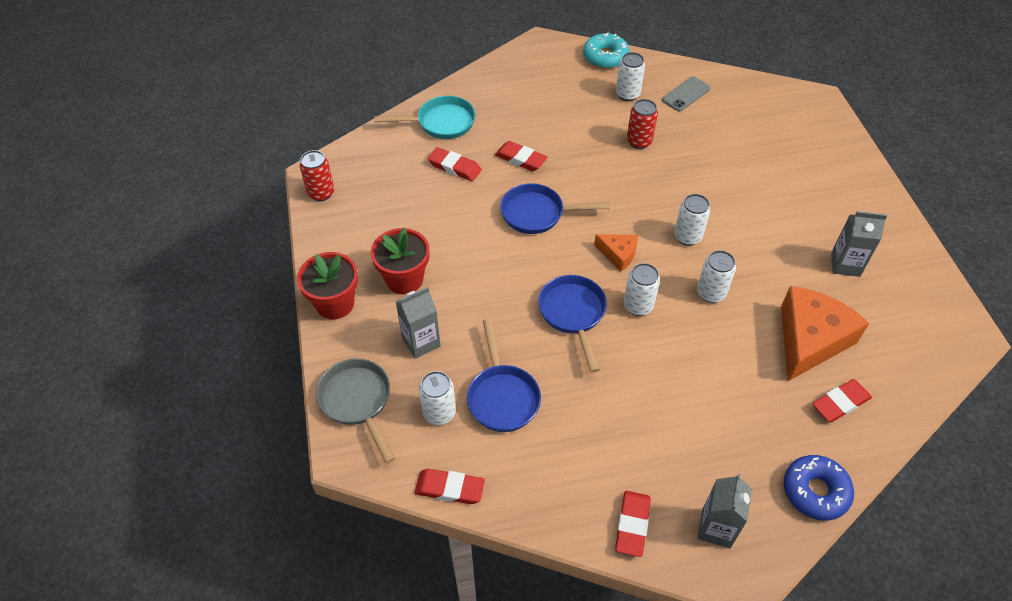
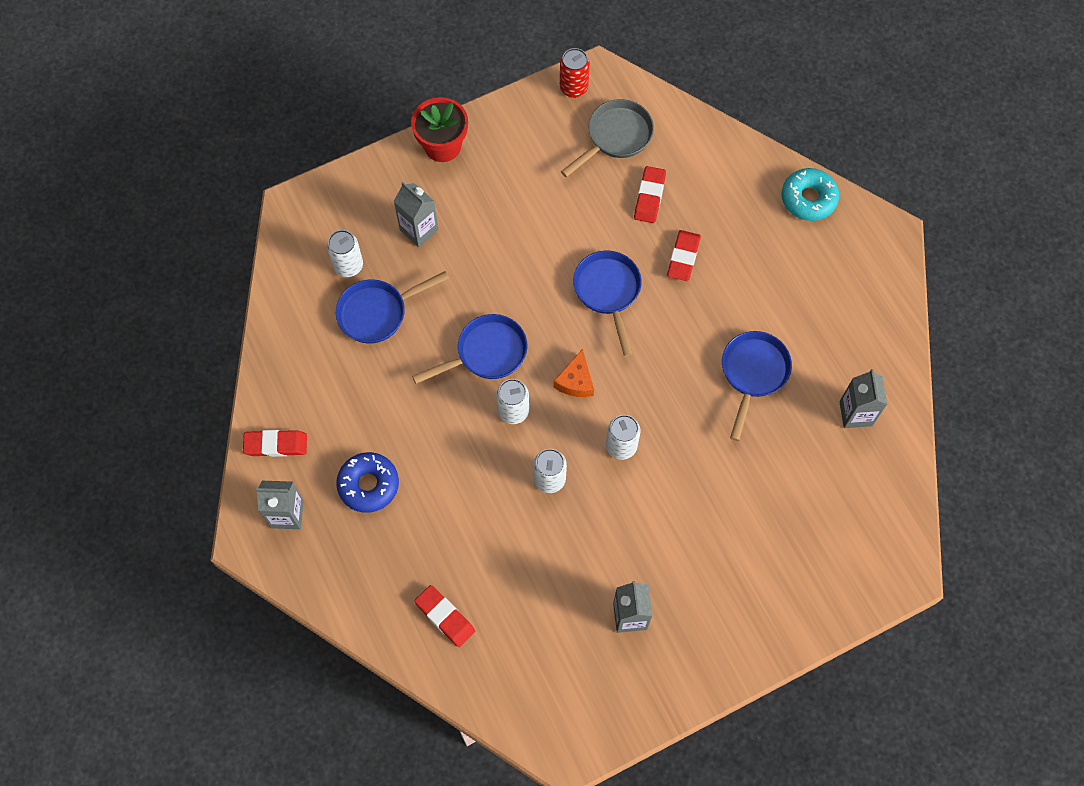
camera: 75 degrees right, 15 degrees up
grey pan [316,358,395,463] -> grey pan moved to [561,99,654,177]
red flower pot [371,228,430,294] -> none
turquoise pan [375,96,476,139] -> none
red eraser [414,469,485,504] -> none
turquoise donut [583,32,630,69] -> turquoise donut moved to [782,168,839,221]
white can [616,52,645,101] -> none
red can [627,99,658,149] -> blue pan [722,331,792,441]
grey phone [662,76,711,111] -> grey carton [839,369,888,428]
orange cheese [781,286,869,381] -> none
blue donut [784,455,854,521] -> blue donut moved to [336,452,399,513]

